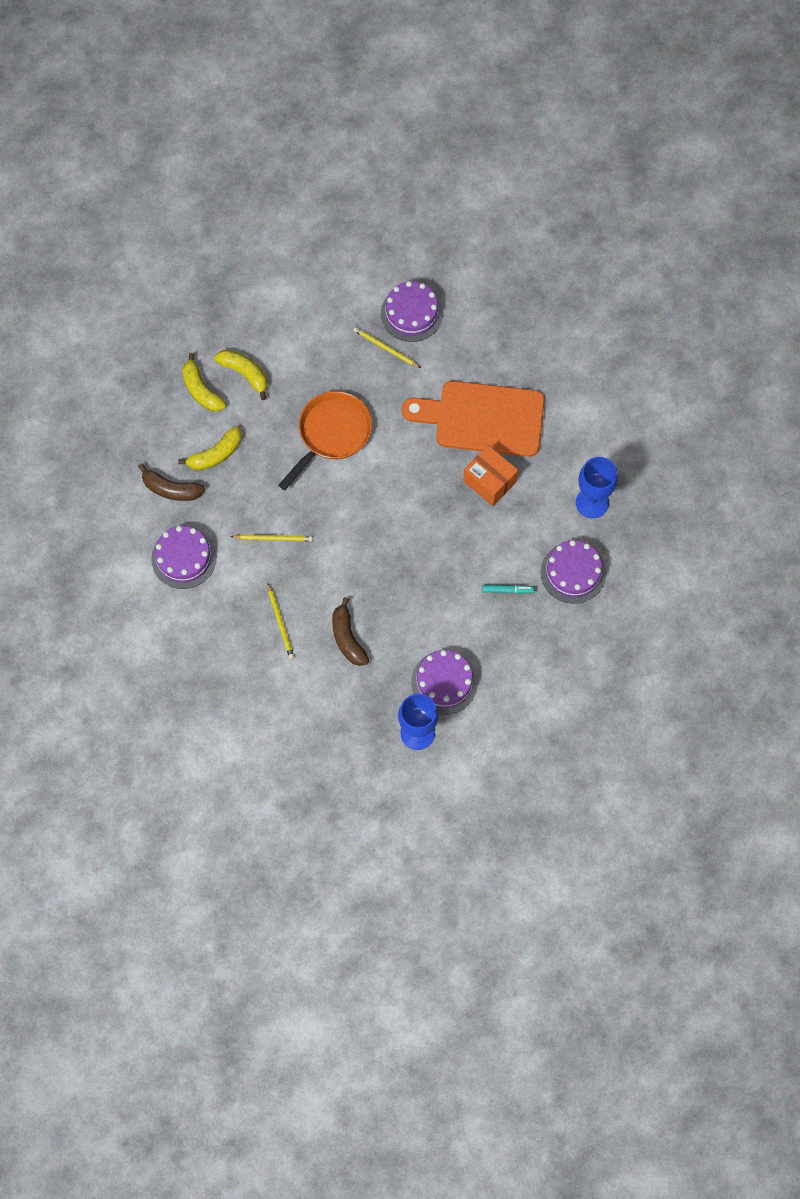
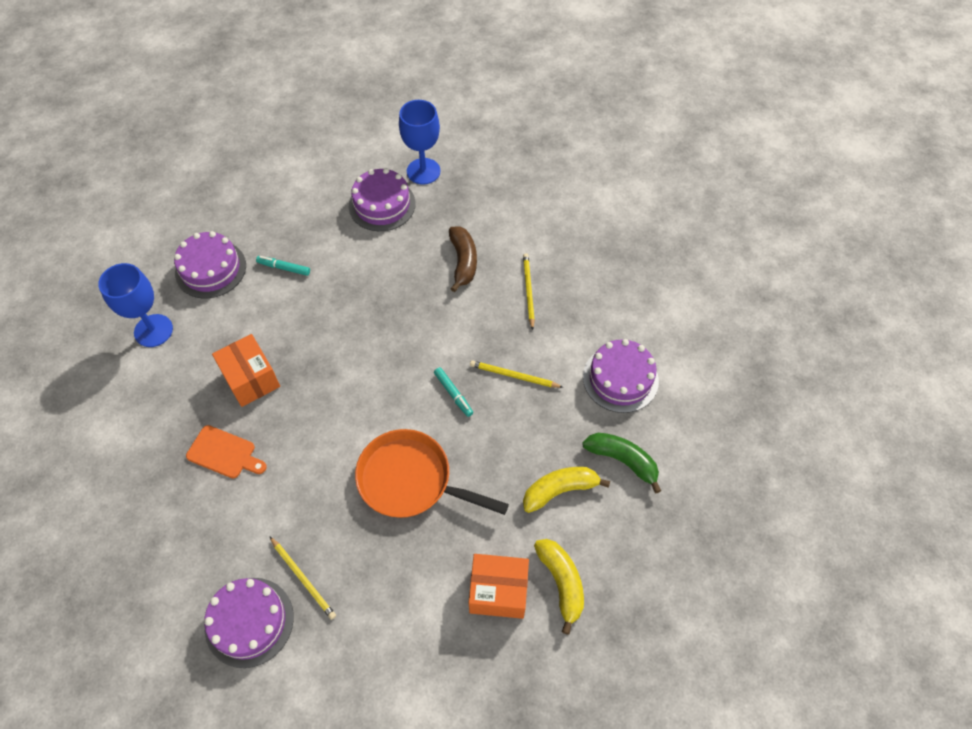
camera: 165 degrees left, 10 degrees down
brown banana [138,463,205,501] -> green banana [582,433,661,493]
yellow banana [214,350,267,400] -> orange box [469,554,529,619]
orange pan [278,391,372,490] -> orange pan turned 60 degrees clockwise [355,429,509,518]
orange cutting board [402,381,545,457] -> orange cutting board [186,425,267,478], size x0.46
none -> turquoise marker [434,367,473,417]

